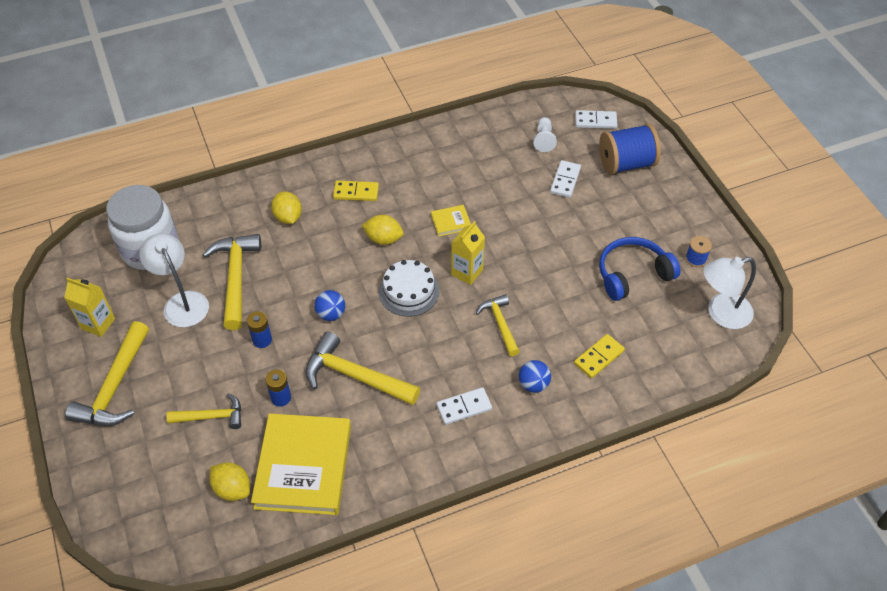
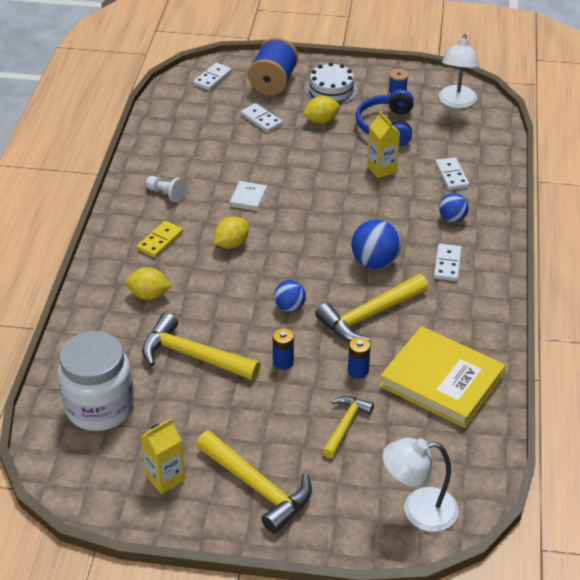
camera: 60 degrees left, 10 degrees down
white lamp [139,233,209,327] -> white lamp moved to [383,438,459,532]
yellow lemon [210,462,250,501] -> yellow lemon moved to [303,96,340,124]
white cake [379,260,439,317] -> white cake moved to [305,62,358,105]
yellow book [431,205,471,236] -> white book [230,181,267,211]
yellow carton [451,221,485,285] -> yellow carton moved to [367,111,400,178]
yellow hammer [476,294,520,356] -> none
white pawn [533,117,557,152] -> white pawn moved to [145,176,187,202]
yellow domino [574,334,625,378] -> white domino [435,157,469,190]
none -> blue ball [351,219,401,269]

